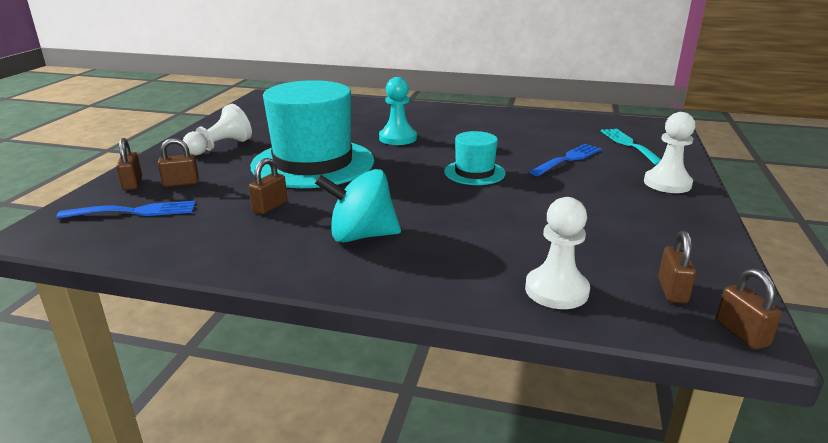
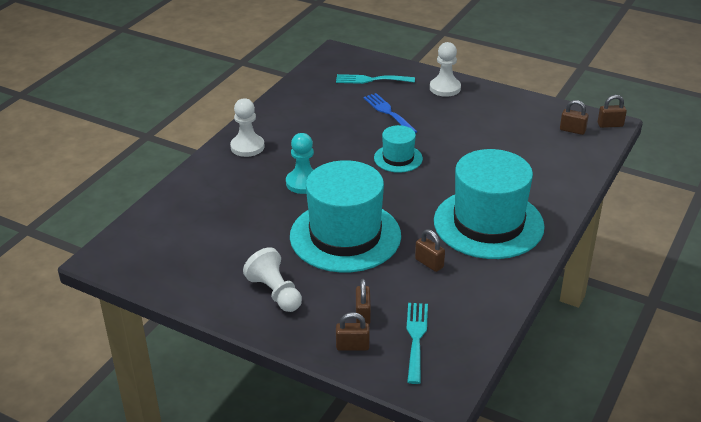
camera: 75 degrees left, 10 degrees up
blue fork [56,201,196,219] -> turquoise fork [406,303,428,384]
turquoise spinning top [315,169,401,243] -> turquoise hat [434,149,545,259]
white pawn [525,197,590,309] -> white pawn moved to [230,98,265,157]

